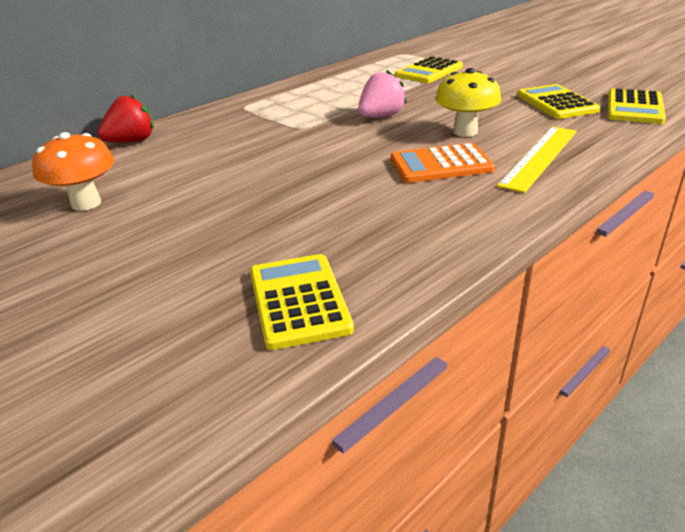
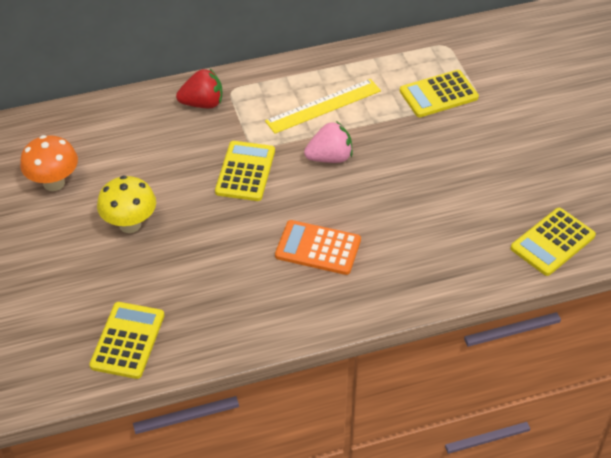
camera: 25 degrees right, 15 degrees up
red strawberry [97,94,154,142] -> red strawberry moved to [176,69,222,108]
yellow mushroom [435,68,501,137] -> yellow mushroom moved to [97,175,156,233]
yellow ruler [497,127,577,193] -> yellow ruler moved to [265,79,381,134]
yellow calculator [517,84,600,119] -> yellow calculator moved to [215,141,275,201]

